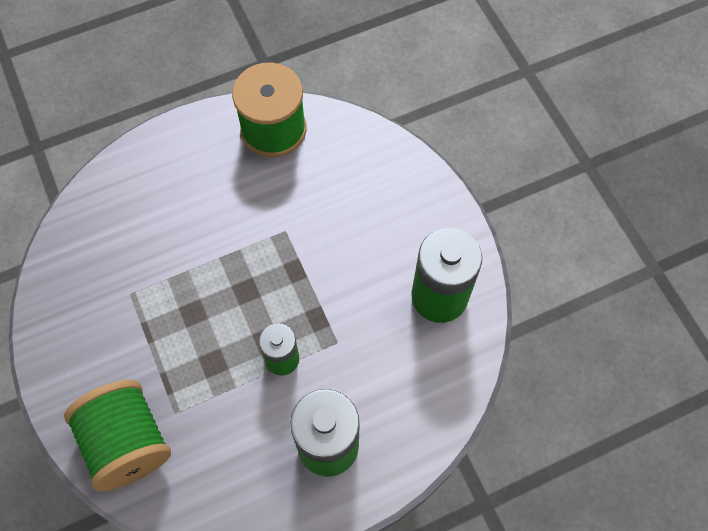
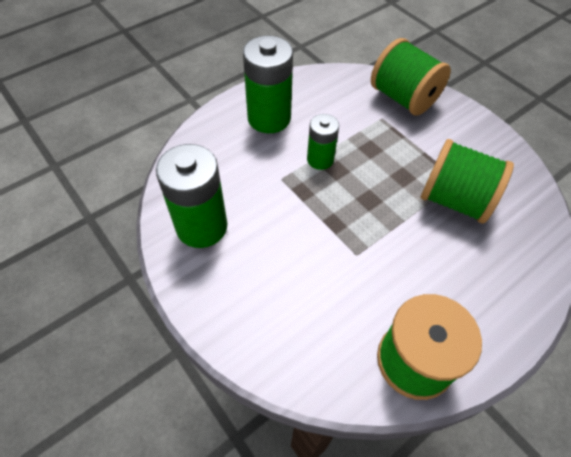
camera: 165 degrees right, 10 degrees down
none -> green spool [421,139,514,224]

